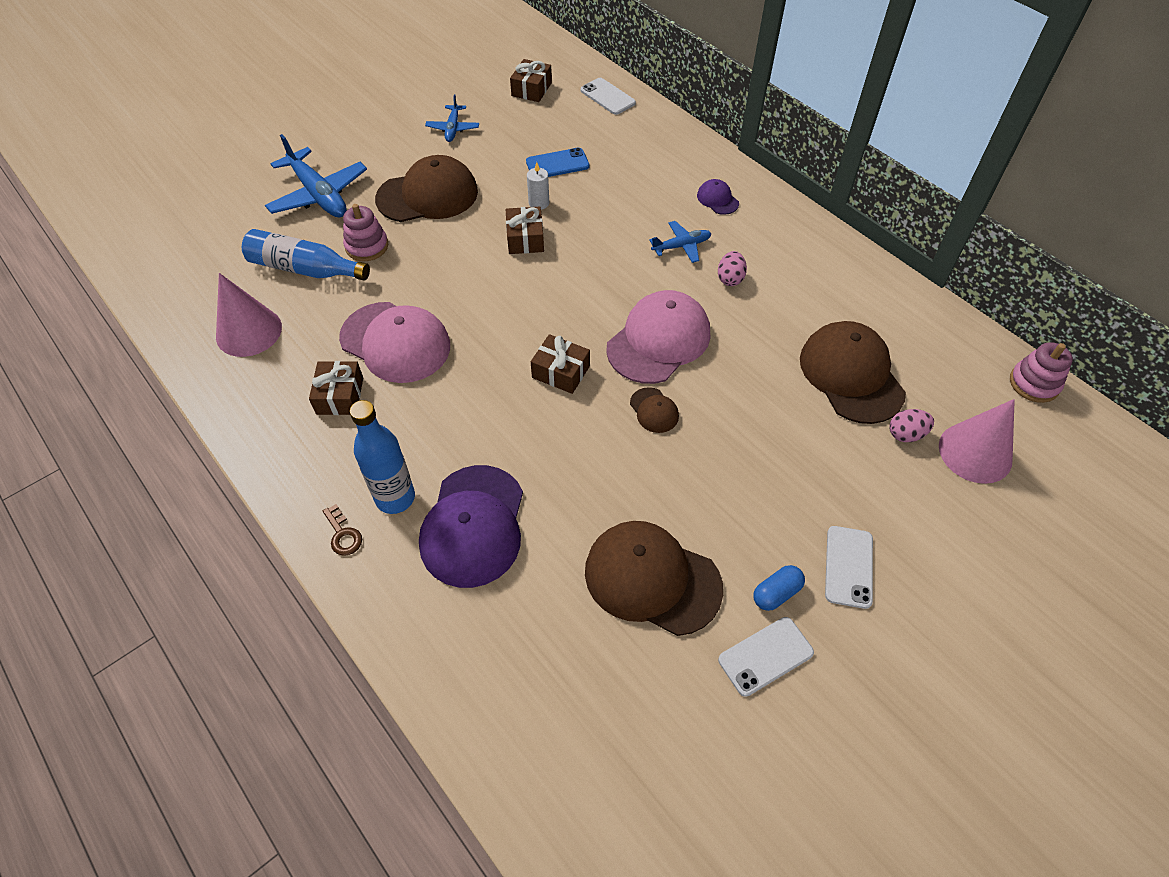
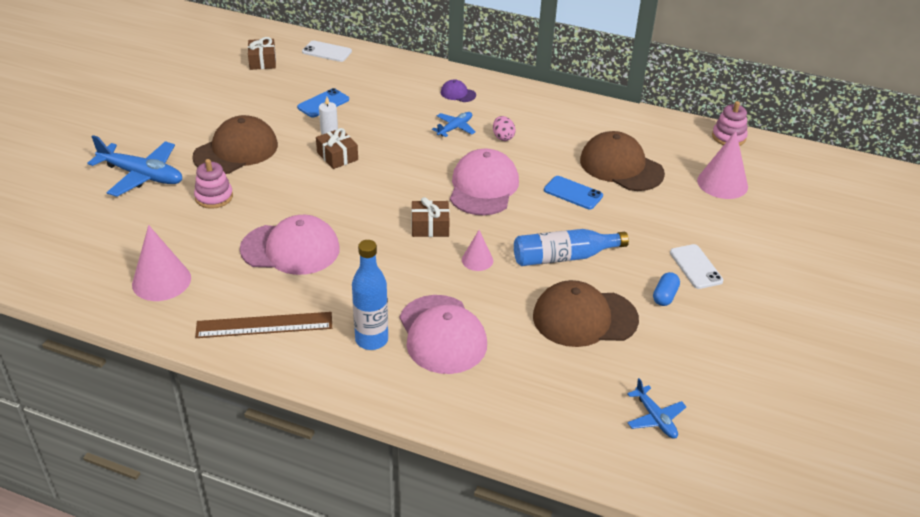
camera: 30 degrees left, 15 degrees down
blue bottle [242,229,370,281] -> blue bottle moved to [514,229,629,266]
brown gift [309,361,363,415] -> none
brown key [323,504,362,556] -> none
purple cap [419,465,523,588] -> pink cap [400,295,487,374]
blue plane [425,94,479,142] -> blue plane moved to [627,378,686,439]
brown cap [630,387,679,433] -> none
white phone [718,617,814,697] -> none
pink egg [890,409,934,442] -> none
none -> brown ruler [195,312,332,338]
none -> pink cone [462,230,493,271]
none -> blue phone [544,176,603,209]

